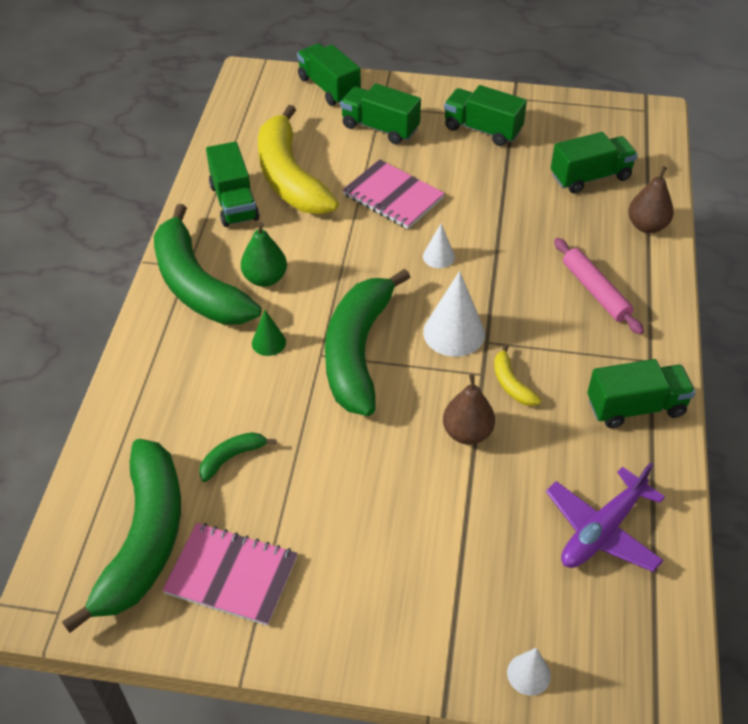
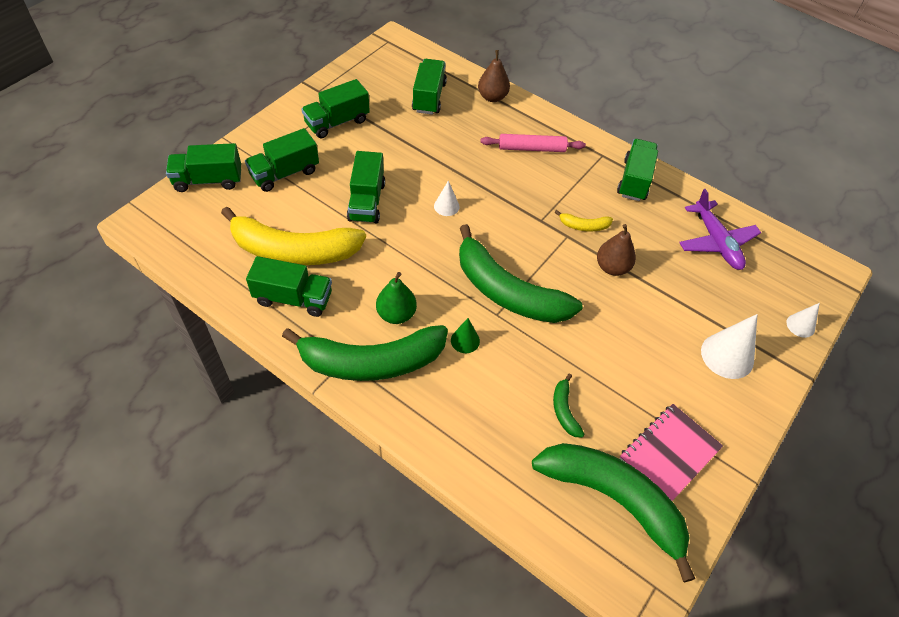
camera: 65 degrees left, 5 degrees up
pink notebook [343,159,445,229] -> green truck [347,151,385,224]
white cone [423,271,485,357] -> white cone moved to [701,314,758,379]

